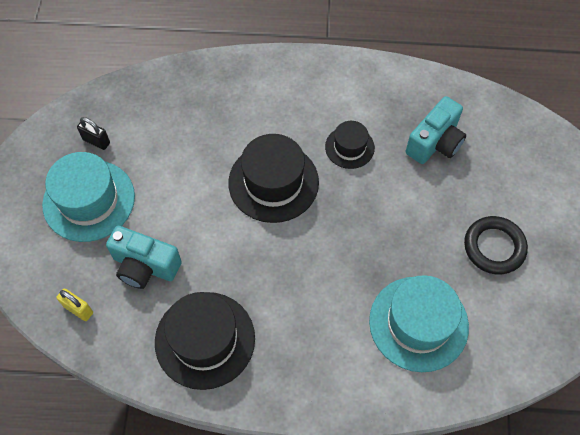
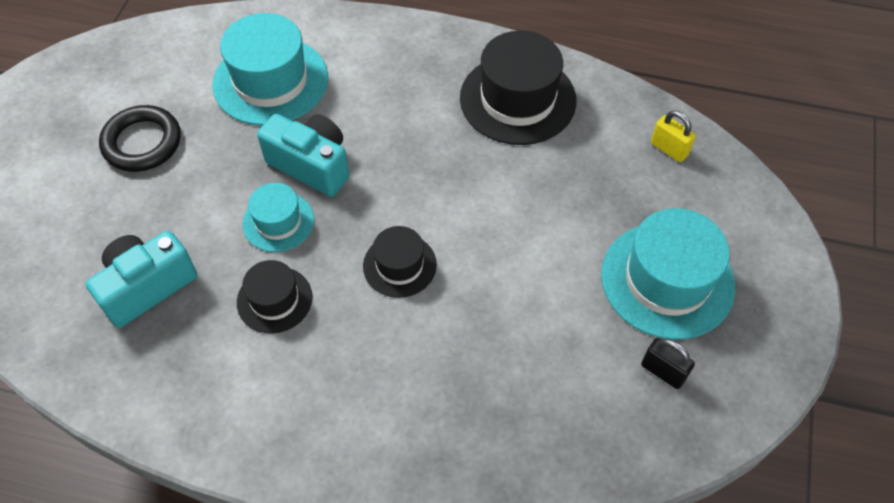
camera: 170 degrees left, 5 degrees down
turquoise camera [106,226,182,289] -> turquoise camera moved to [257,114,349,197]
black hat [228,134,319,223] -> black hat [363,226,437,298], size x0.56
none -> turquoise hat [242,183,314,252]

